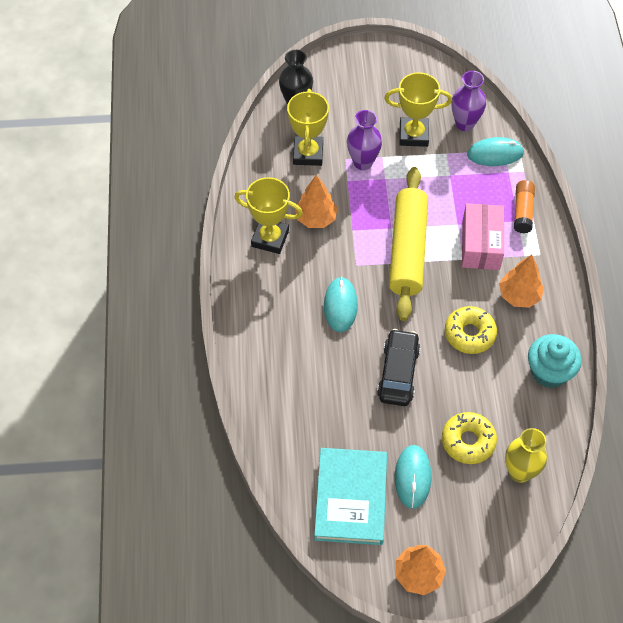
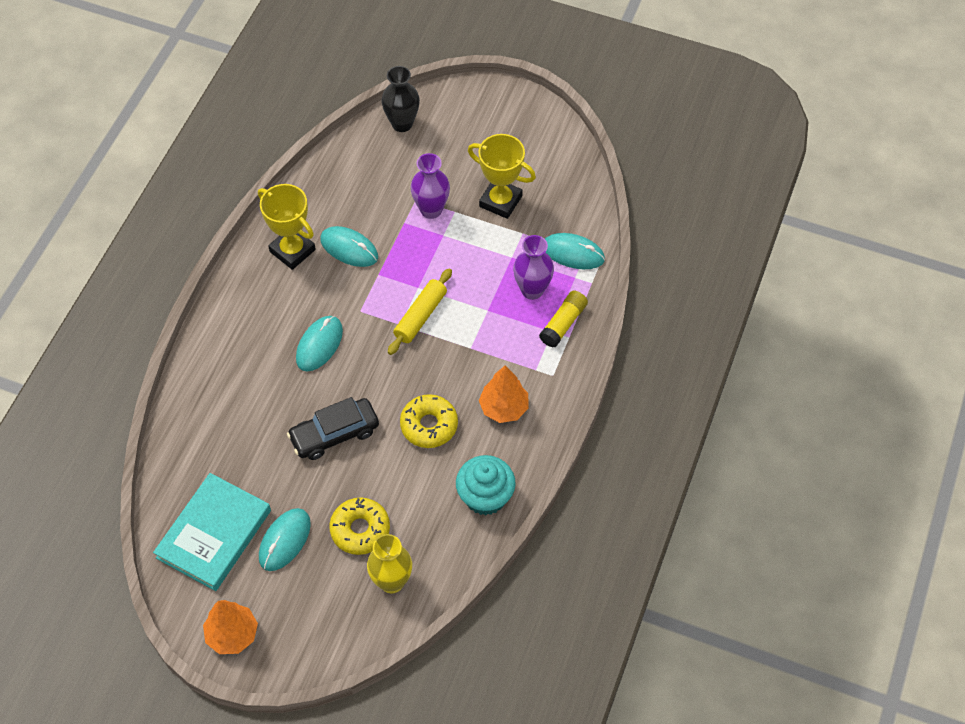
camera: 25 degrees right, 0 degrees up
yellow trophy [287,89,329,166] -> none
orange tree [295,174,338,228] -> turquoise mouse [320,226,378,267]
black car [377,329,420,406] -> black car turned 150 degrees counterclockwise [287,397,379,460]
yellow rolling pin [389,167,428,321] -> yellow rolling pin [388,268,452,355], size x0.57
purple vase [452,71,486,131] -> purple vase moved to [513,235,554,300]
pink box [462,203,504,270] -> none
orange glue stick [514,180,535,233] -> yellow glue stick [539,291,588,347]

